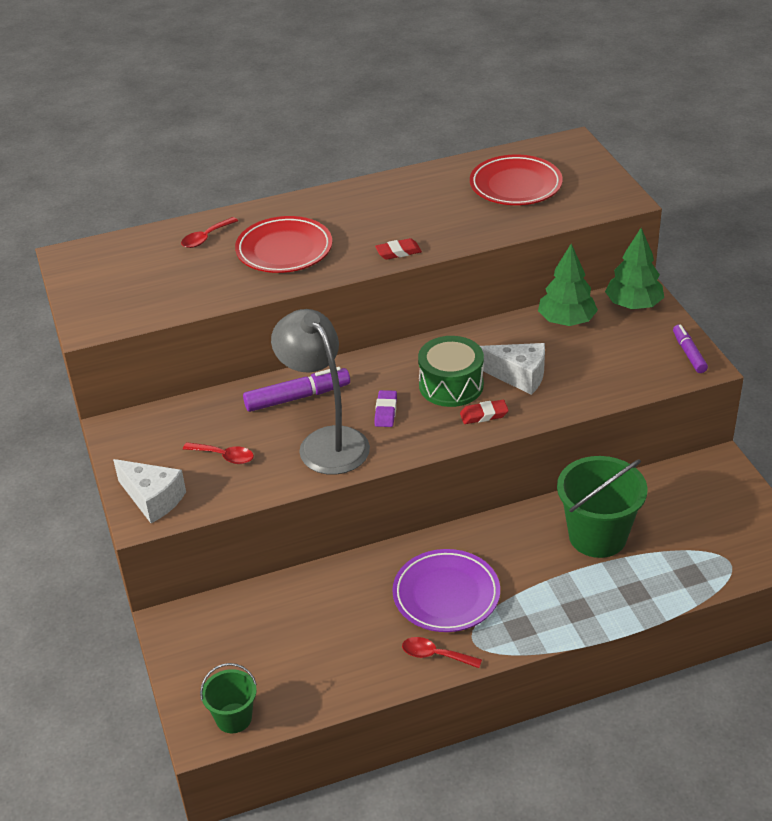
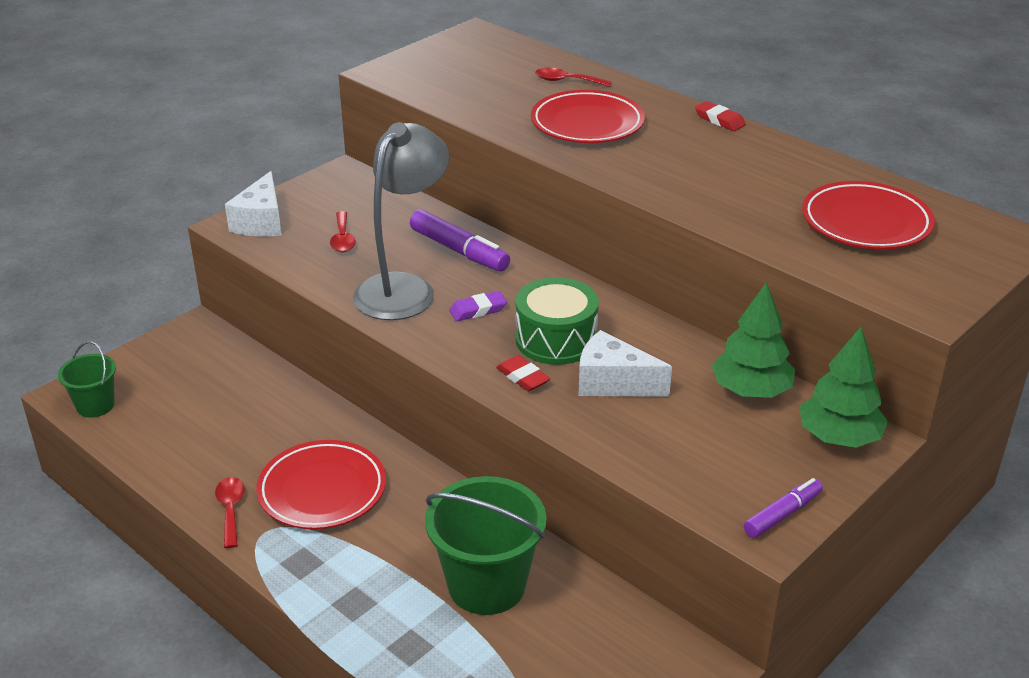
camera: 60 degrees right, 5 degrees down
red eraser [375,238,422,260] -> red eraser moved to [695,101,746,131]
purple plate [392,549,500,632] -> red plate [256,440,386,529]
white cheese [480,343,545,395] -> white cheese turned 120 degrees clockwise [578,330,672,397]

